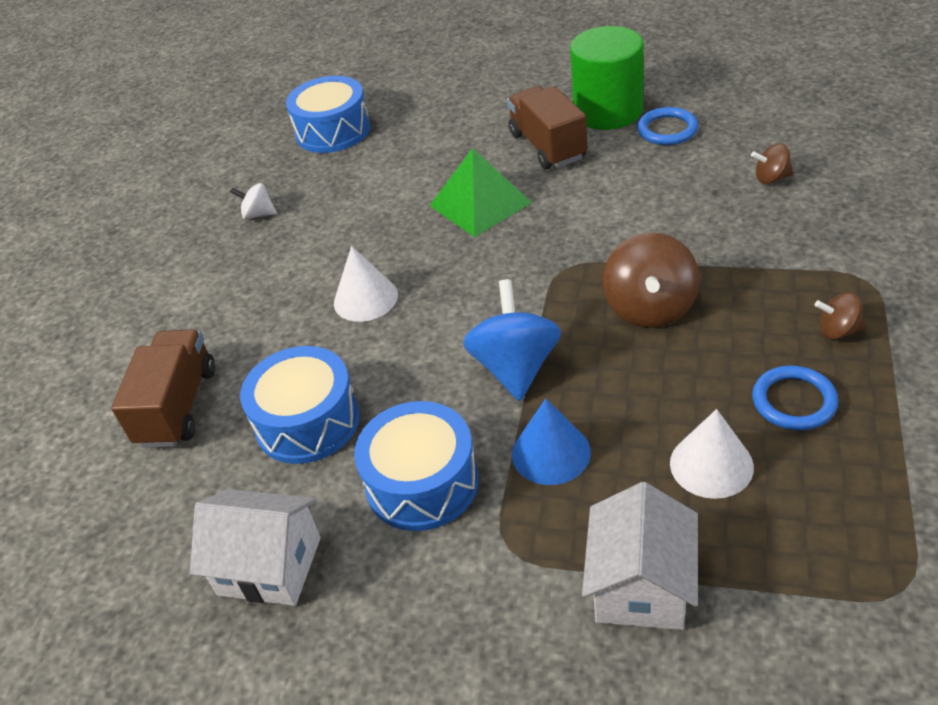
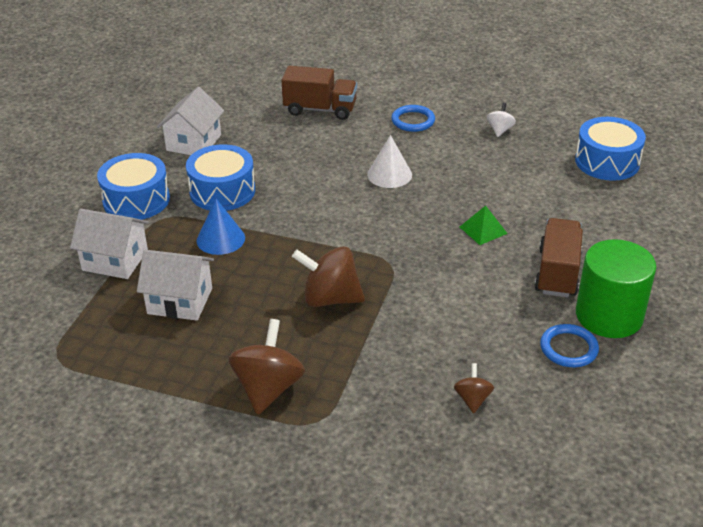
camera: 90 degrees right, 5 degrees down
blue drum [240,346,360,464] -> blue drum moved to [97,153,170,220]
green pyramid [429,148,532,237] -> green pyramid [460,206,508,245], size x0.58
blue spinning top [463,279,561,401] -> none
brown truck [507,86,588,169] -> brown truck turned 60 degrees counterclockwise [534,218,583,297]
white cone [670,409,754,499] -> white house [137,250,214,321]
blue ring [752,365,838,430] -> blue ring moved to [391,105,435,132]
brown spinning top [815,292,866,340] -> brown spinning top [228,319,305,415], size x1.94

